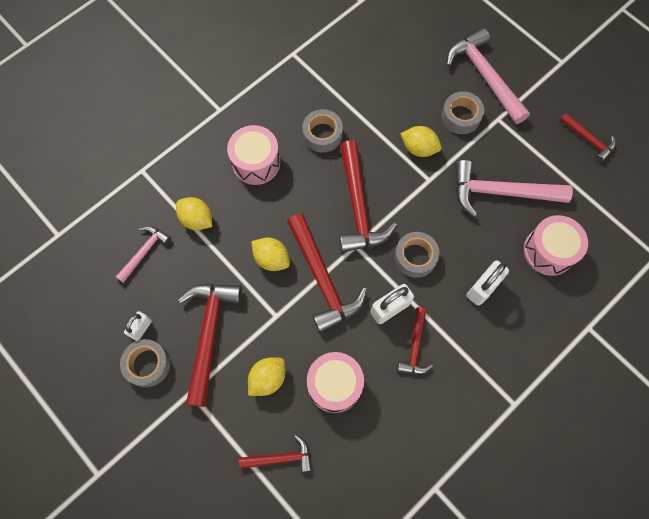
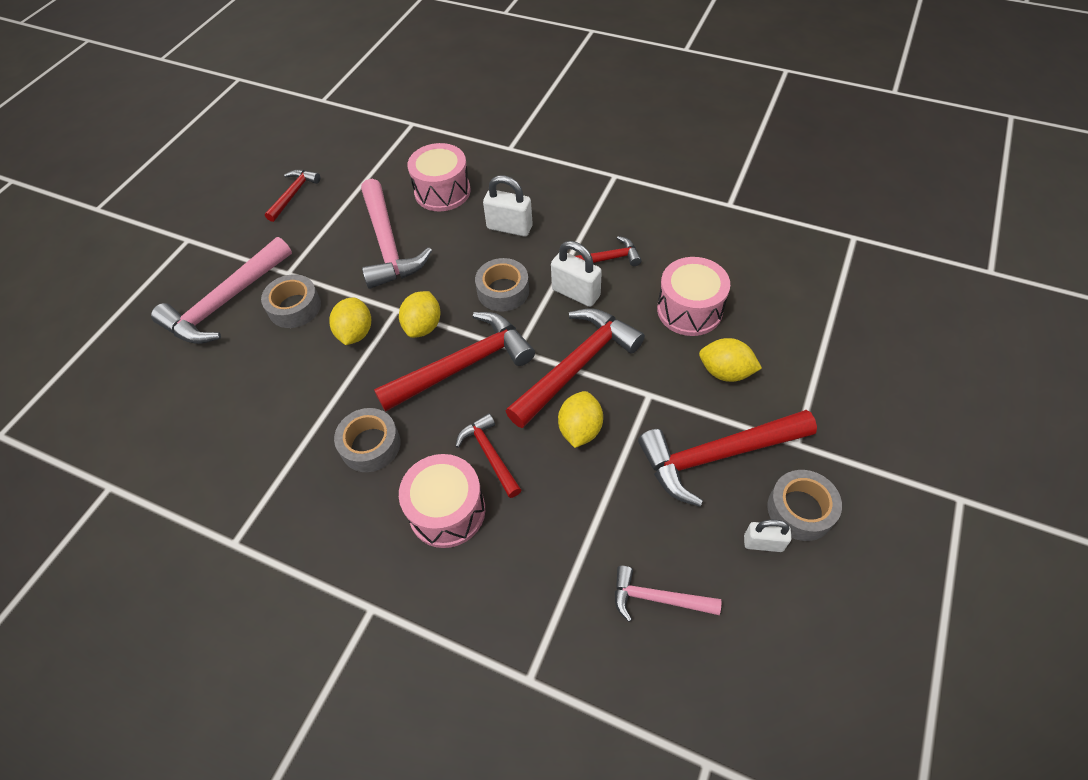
camera: 110 degrees left, 15 degrees down
yellow lemon [176,197,212,230] -> yellow lemon moved to [399,291,440,338]
red hammer [239,435,312,472] -> red hammer moved to [455,414,521,498]

